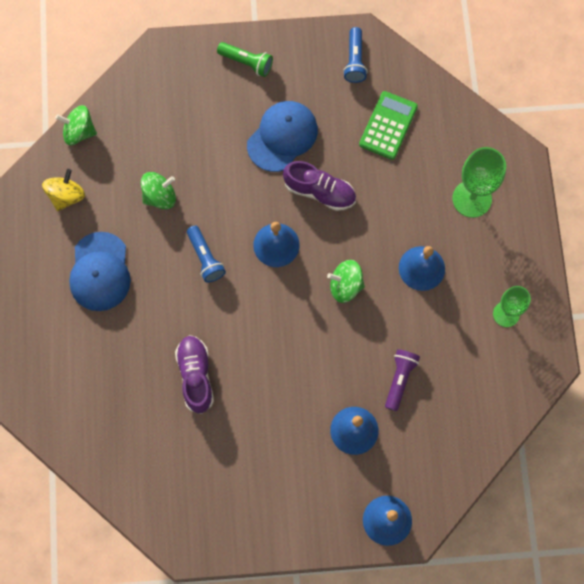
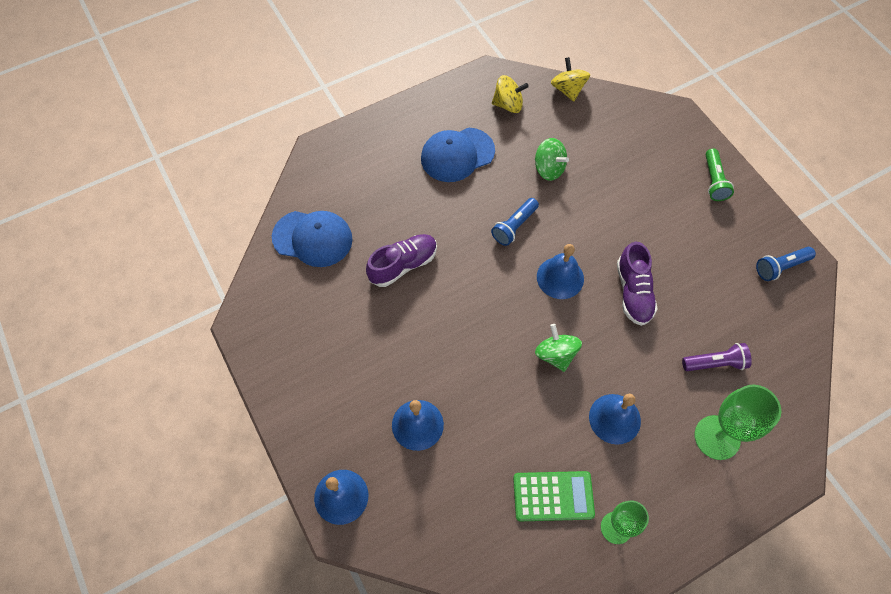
camera: 65 degrees right, 10 degrees down
green spinning top [55,105,97,145] -> yellow spinning top [551,57,590,102]
blue cap [247,101,318,172] -> blue cap moved to [272,211,353,267]
green calculator [359,91,418,160] -> green calculator moved to [513,471,595,521]
purple flashlight [385,349,420,411] -> purple flashlight moved to [682,343,752,371]

